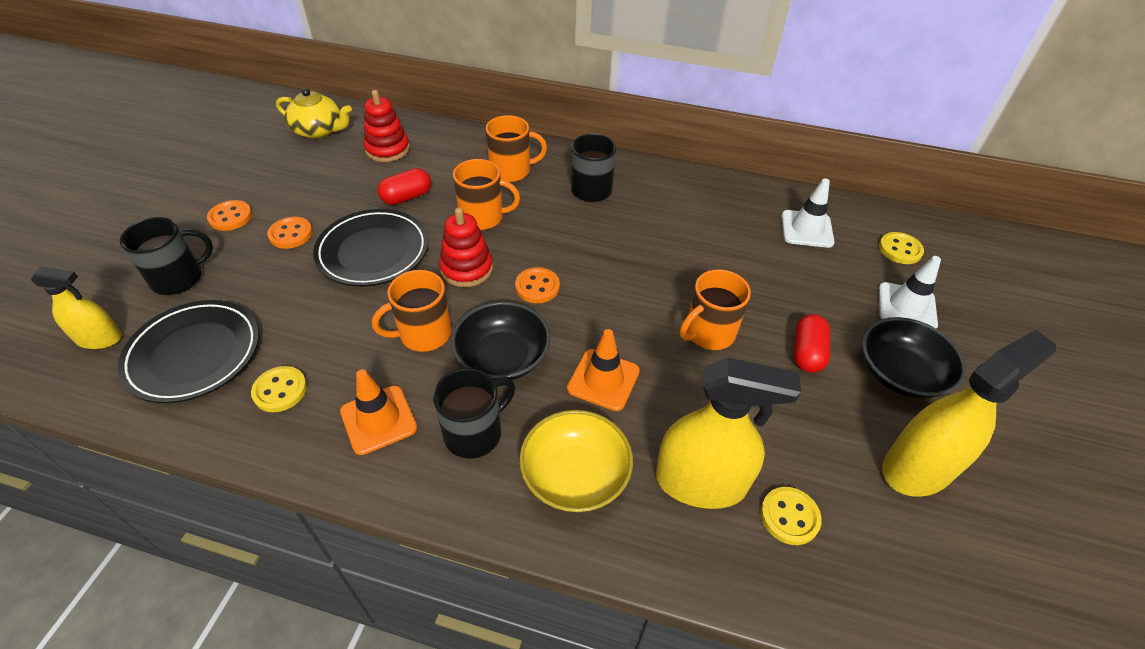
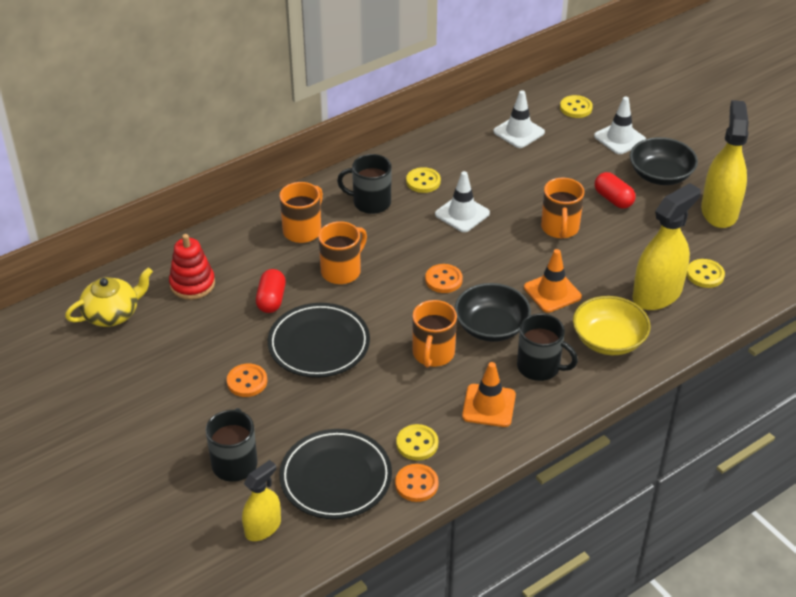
camera: 50 degrees left, 5 degrees down
orange button [207,200,252,231] -> orange button moved to [395,464,439,502]
black mug [433,368,515,459] -> black mug turned 120 degrees clockwise [517,314,578,381]
red stacking toy [439,207,493,287] -> none
none -> yellow button [406,167,441,193]
none -> white traffic cone [435,171,490,232]

